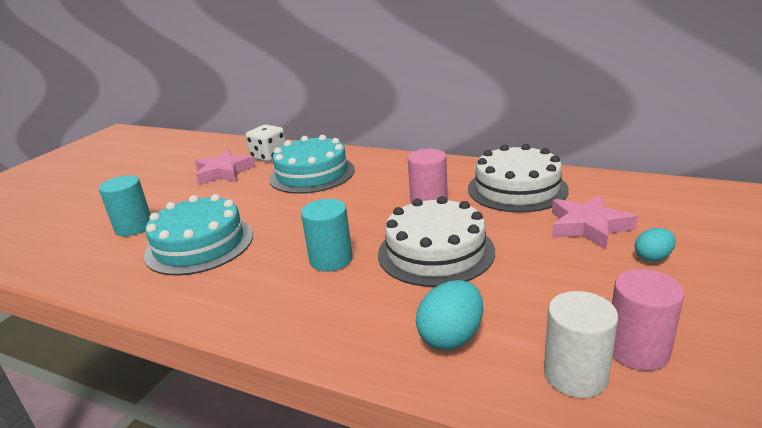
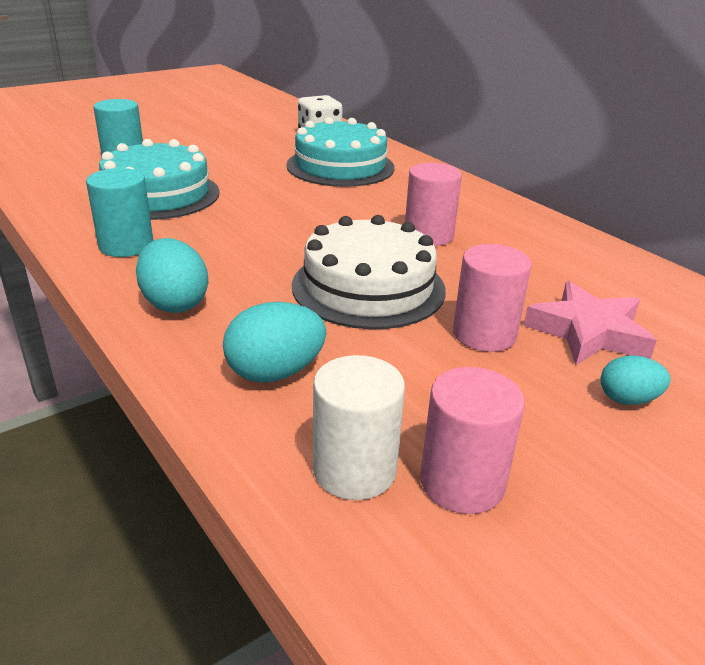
camera: 25 degrees right, 5 degrees up
pink star [195,150,256,185] -> none
turquoise cylinder [301,199,353,272] -> turquoise cylinder moved to [86,168,153,257]
white cake [468,144,569,213] -> none
none -> turquoise egg [136,238,208,313]
none -> pink cylinder [453,244,532,352]

